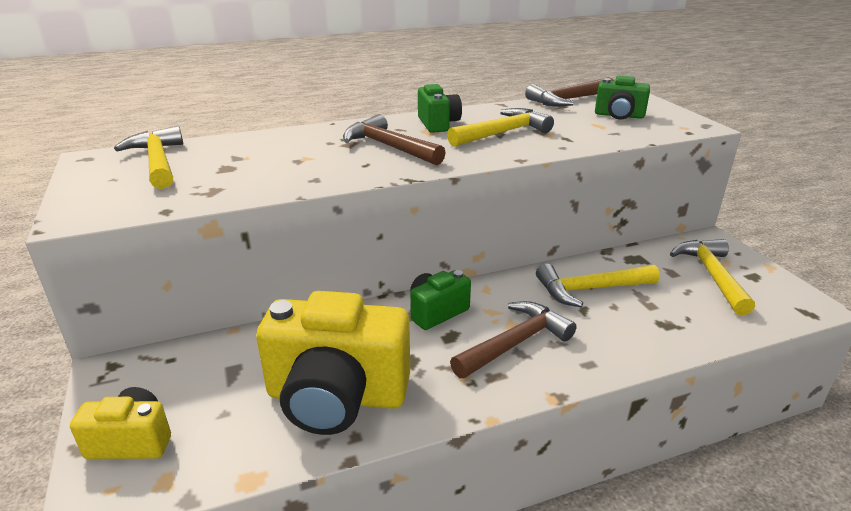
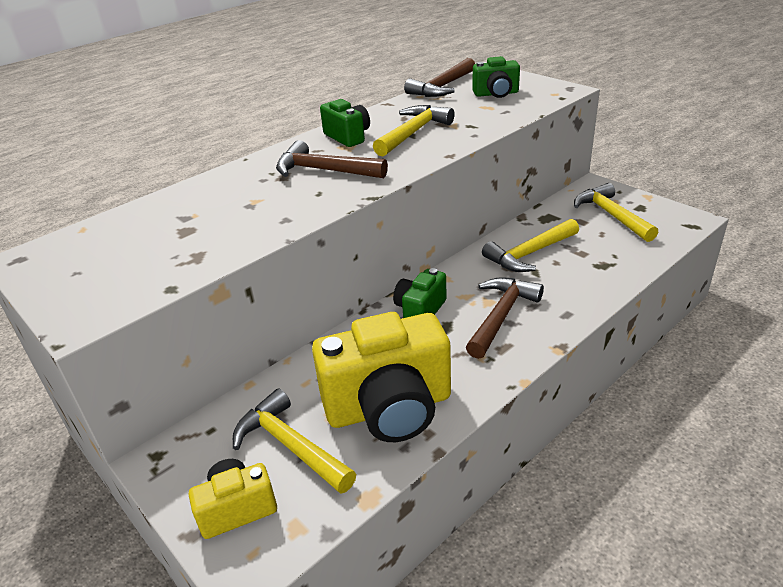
camera: 20 degrees left, 5 degrees up
yellow hammer [114,126,183,189] -> yellow hammer moved to [233,389,356,494]

